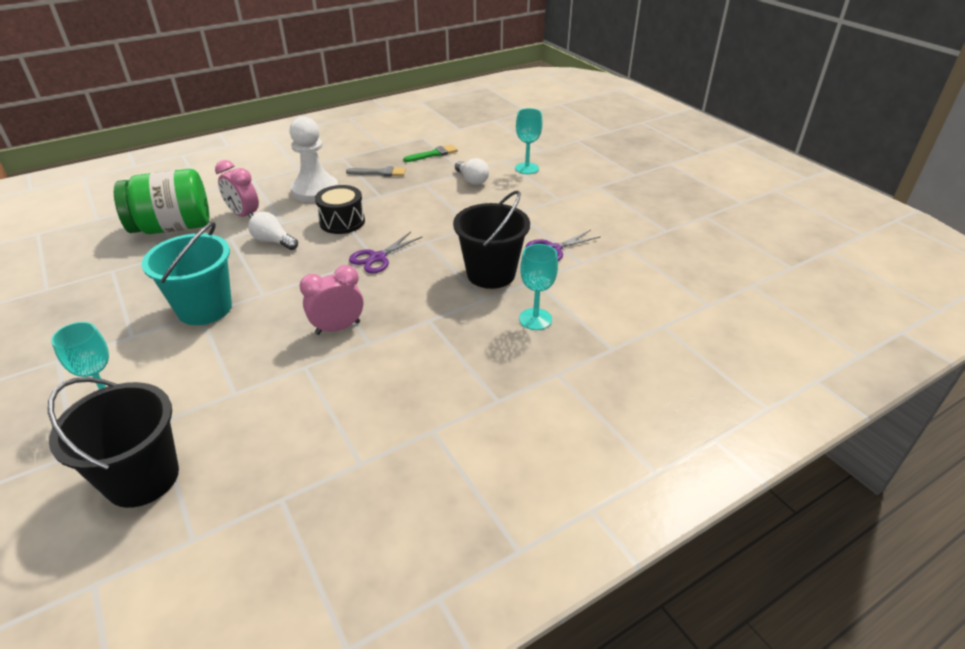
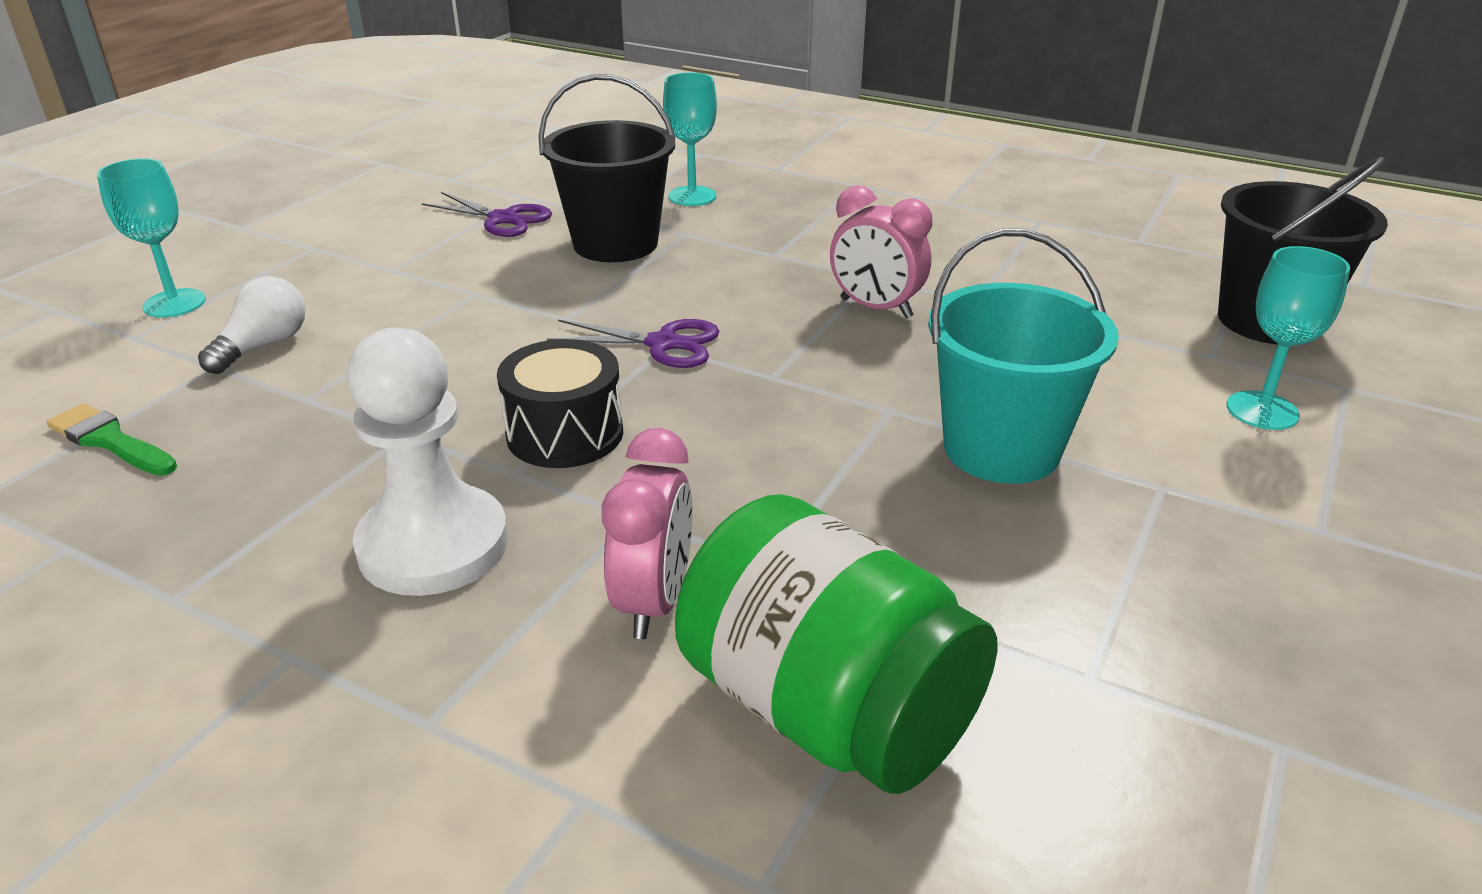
camera: 120 degrees left, 5 degrees down
white light bulb [248,212,298,250] -> none
grey brush [346,166,406,177] -> none

